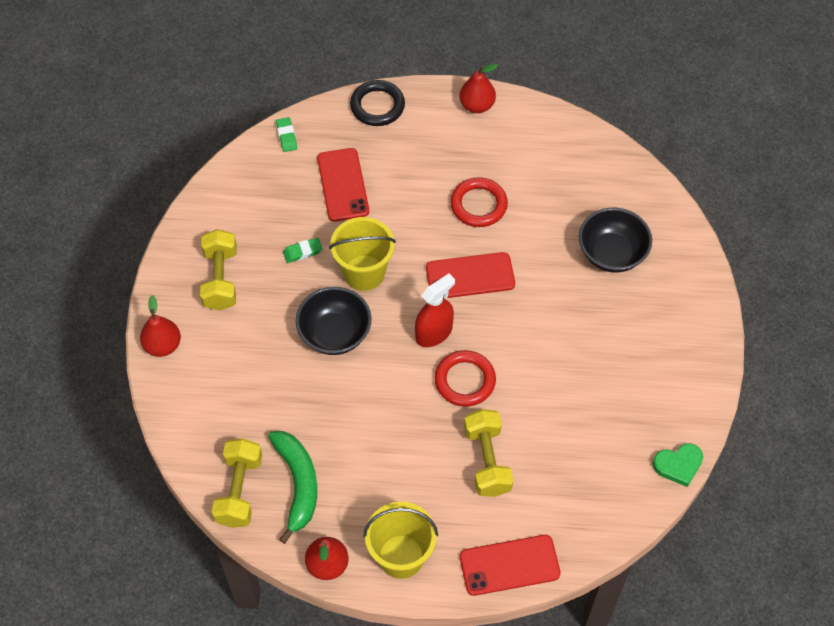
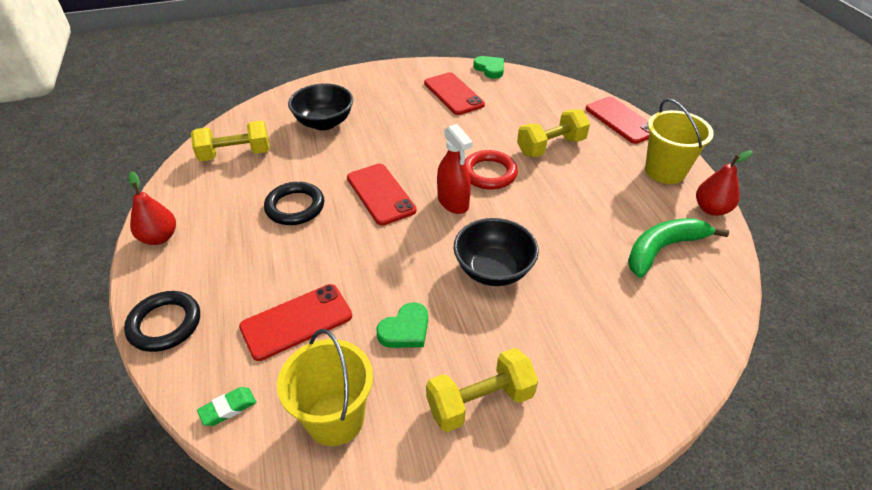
camera: 110 degrees left, 15 degrees down
red pear [140,295,181,357] -> none
yellow dumbbell [212,438,262,528] -> yellow dumbbell moved to [191,120,270,161]
green eraser [283,238,323,263] -> green heart [376,302,428,348]
yellow bucket [329,217,396,291] -> yellow bucket moved to [277,329,373,446]
red spray bottle [415,274,455,347] -> red spray bottle turned 150 degrees counterclockwise [437,124,473,214]
red ring [450,177,508,227] -> black ring [264,182,324,225]
none -> red phone [424,72,485,115]

